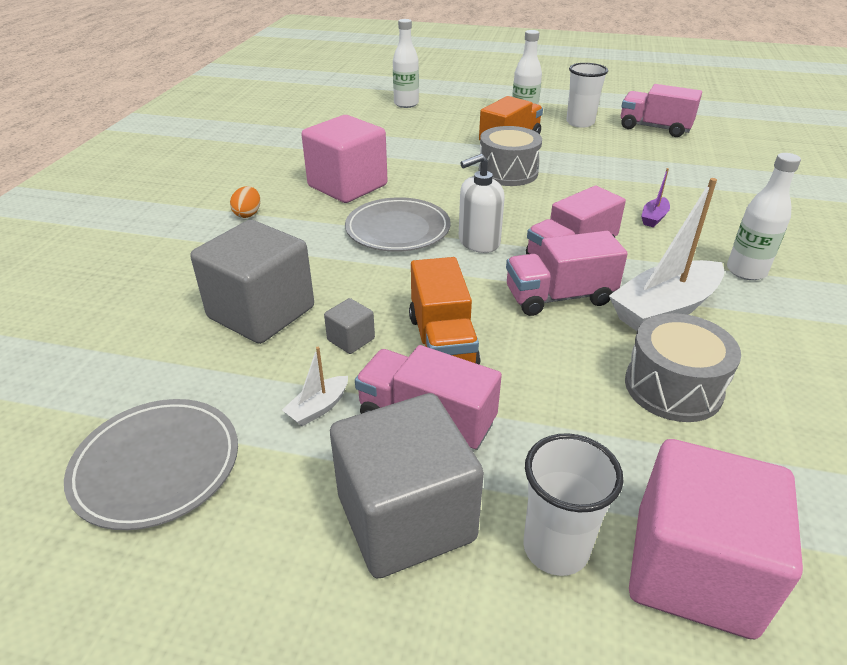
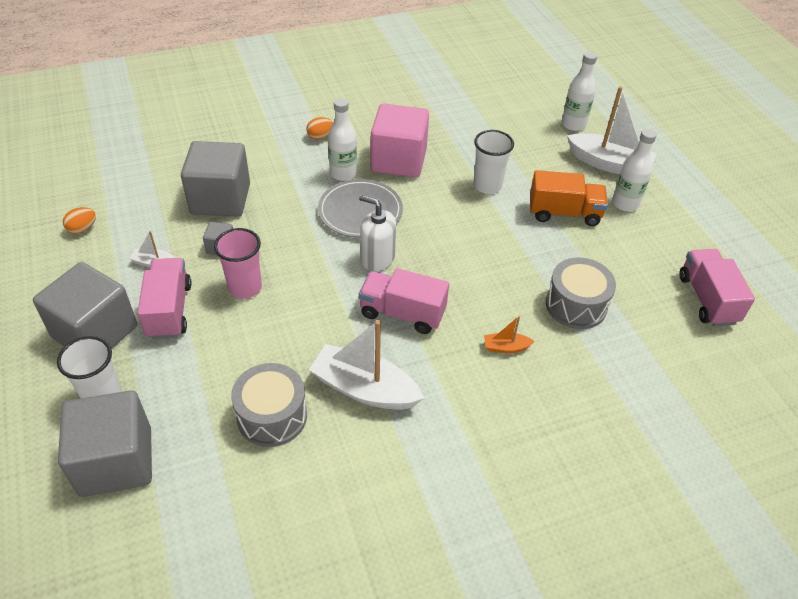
camera: 55 degrees right, 10 degrees up
grey plate [64,399,238,530] -> orange egg [63,207,96,234]
orange truck [409,257,480,365] -> pink cup [214,228,262,299]
grey drum [479,126,542,186] -> grey drum moved to [546,258,616,329]
pink truck [506,231,628,316] -> none
white cup [566,63,608,128] -> white cup moved to [473,130,514,194]
pink cube [629,439,803,639] -> grey cube [58,390,152,497]
purple boat [641,168,670,227] -> orange boat [484,316,535,353]
white bottle [727,153,801,280] -> white bottle moved to [328,98,357,181]
none -> white boat [567,86,657,174]

